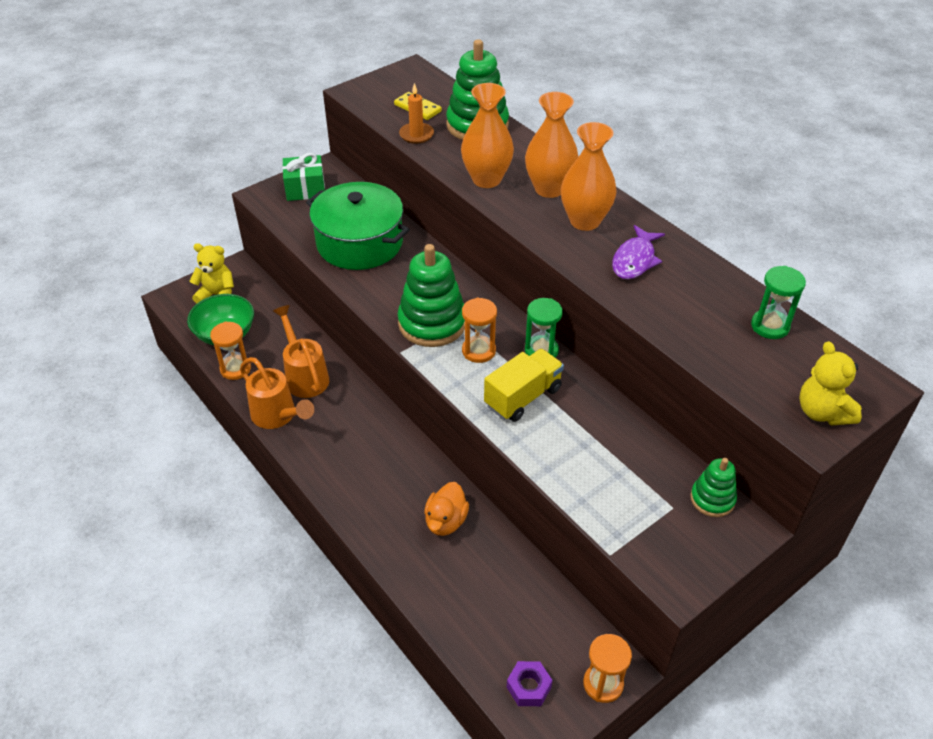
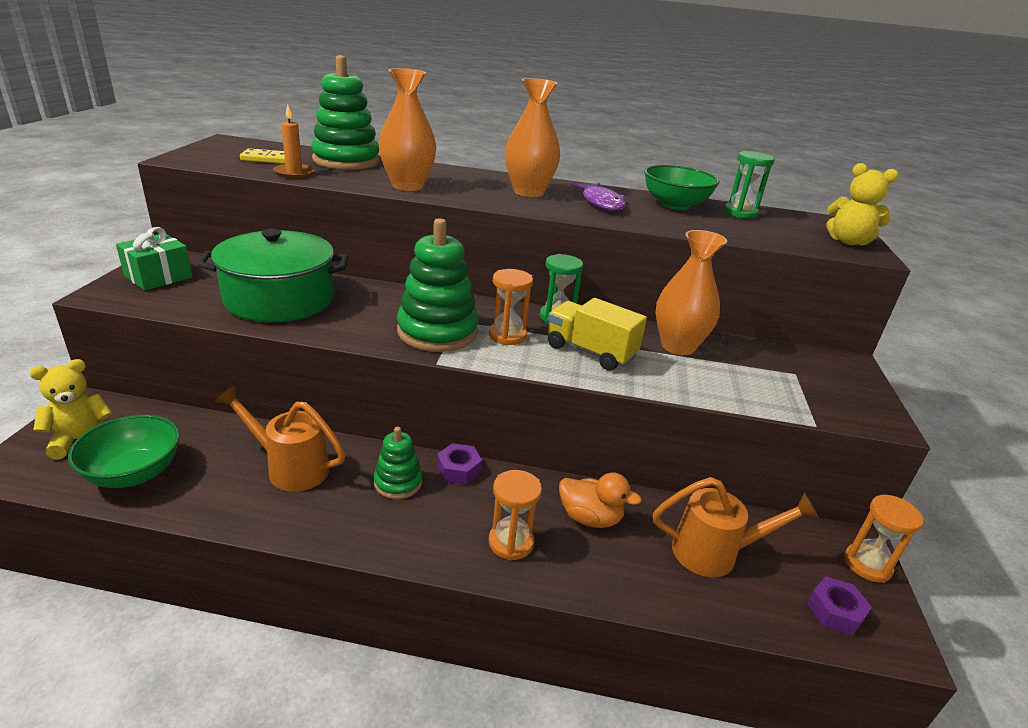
camera: 45 degrees left, 15 degrees down
orange hourglass [210,322,251,380] -> orange hourglass moved to [489,470,542,561]
orange watering can [240,357,314,429] -> orange watering can moved to [653,477,819,577]
orange duck [424,482,469,536] -> orange duck turned 45 degrees counterclockwise [559,473,642,528]
yellow truck [484,349,564,422] -> yellow truck turned 60 degrees counterclockwise [548,298,647,371]
orange vase [525,92,578,198] -> orange vase moved to [656,230,727,355]
green stacking toy [690,458,737,517] -> green stacking toy moved to [374,427,422,499]
none -> purple nut [437,443,482,485]
none -> green bowl [644,165,720,210]

